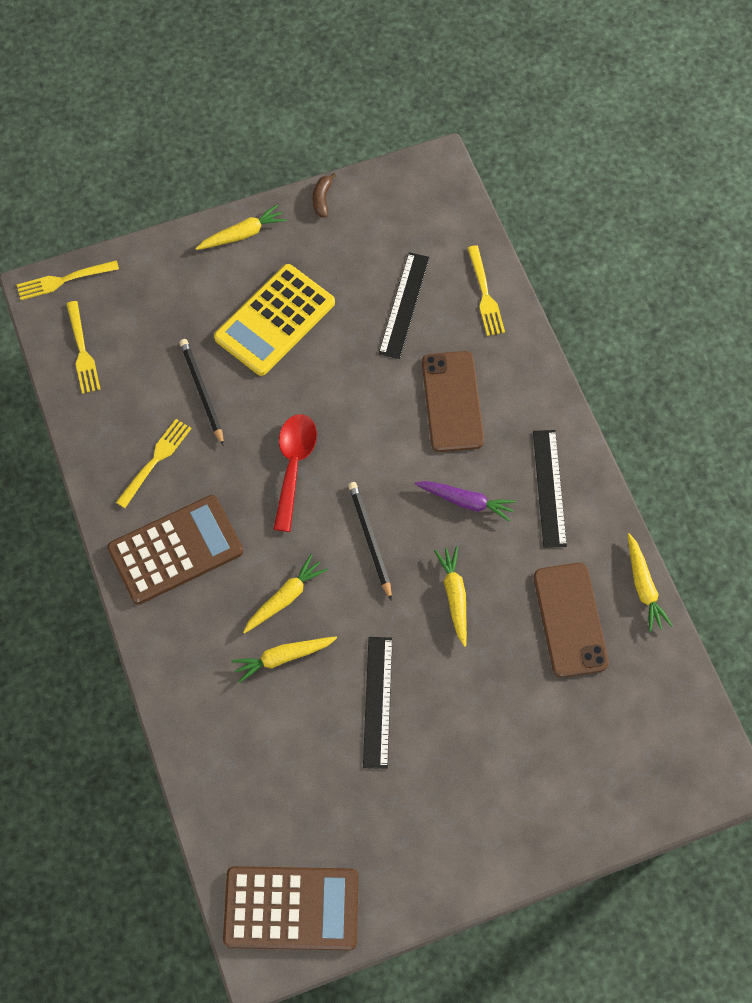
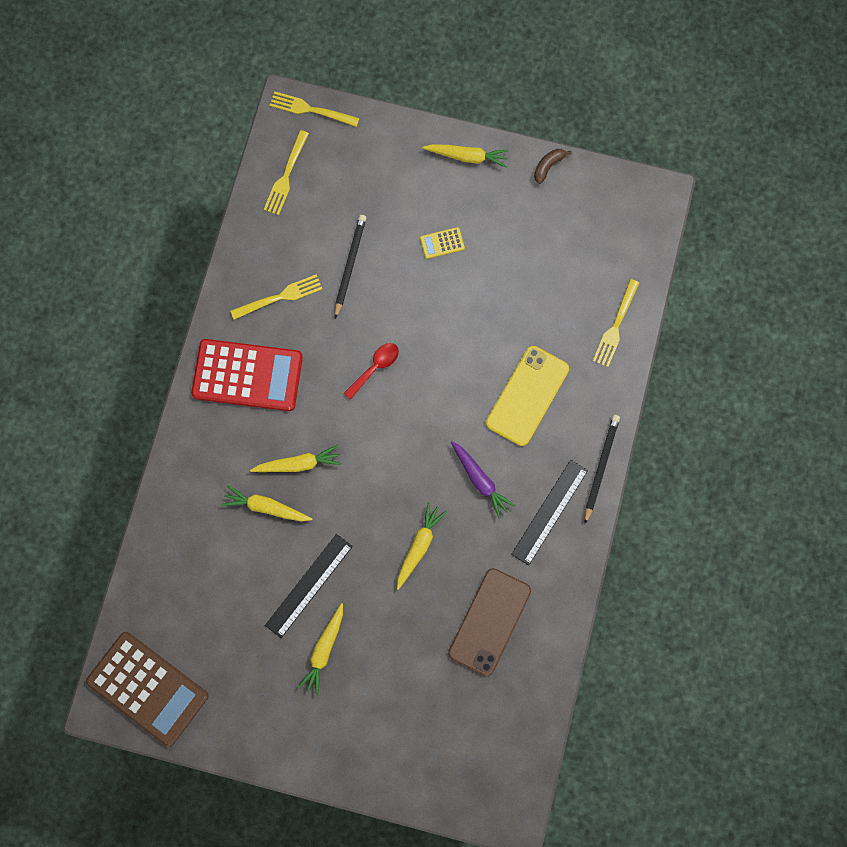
camera: 35 degrees right, 10 degrees up
brown calculator [107,495,243,605] -> red calculator [191,339,303,411]
yellow calculator [214,264,335,376] -> yellow calculator [420,227,465,259], size x0.40
red spoon [273,414,317,532] -> red spoon [344,343,399,400], size x0.65
black pencil [348,482,392,601] -> black pencil moved to [585,415,620,524]
black ruler [379,252,430,359] -> none
brown phone [422,351,484,452] -> yellow phone [486,346,569,446]
yellow carrot [628,533,673,632] -> yellow carrot moved to [298,603,343,696]

